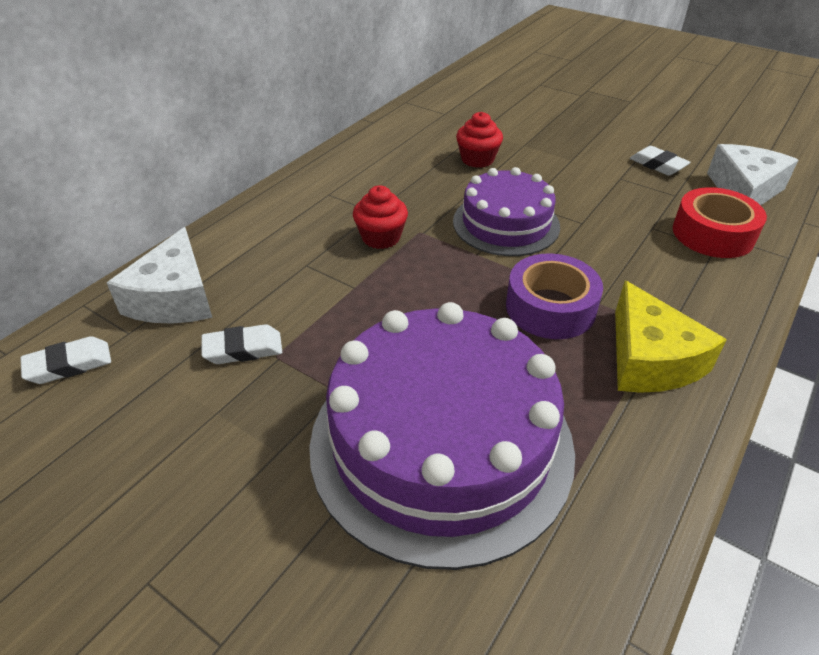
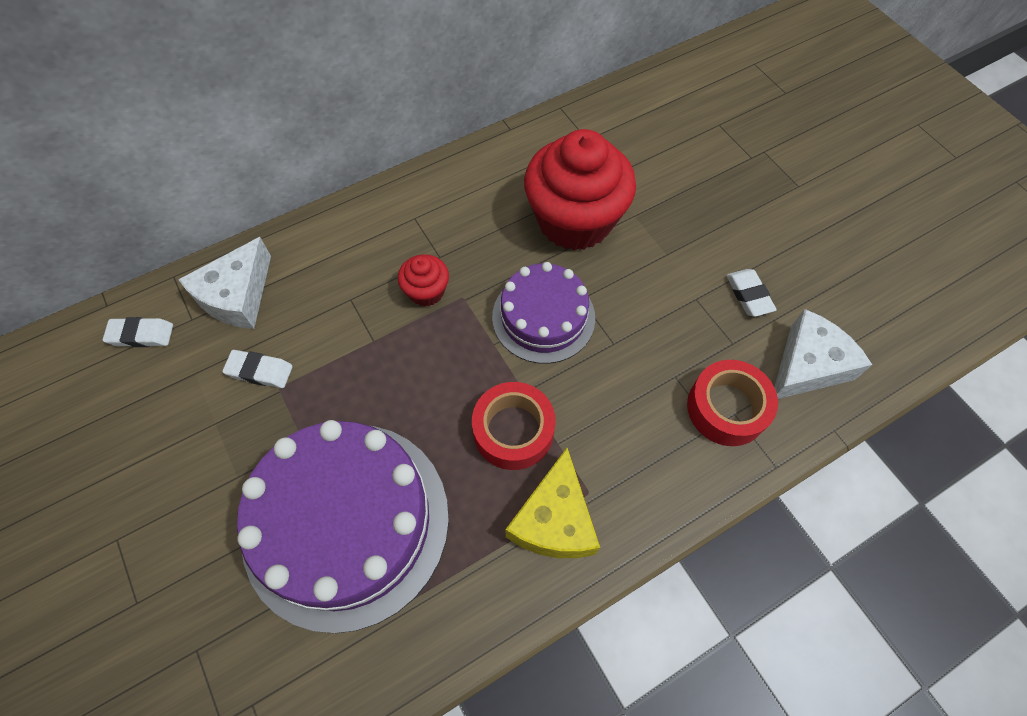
camera: 25 degrees right, 20 degrees up
red cupcake [456,112,503,168] -> red cupcake [524,129,636,251], size x2.21
purple tape [506,253,603,339] -> red tape [472,382,556,470]

